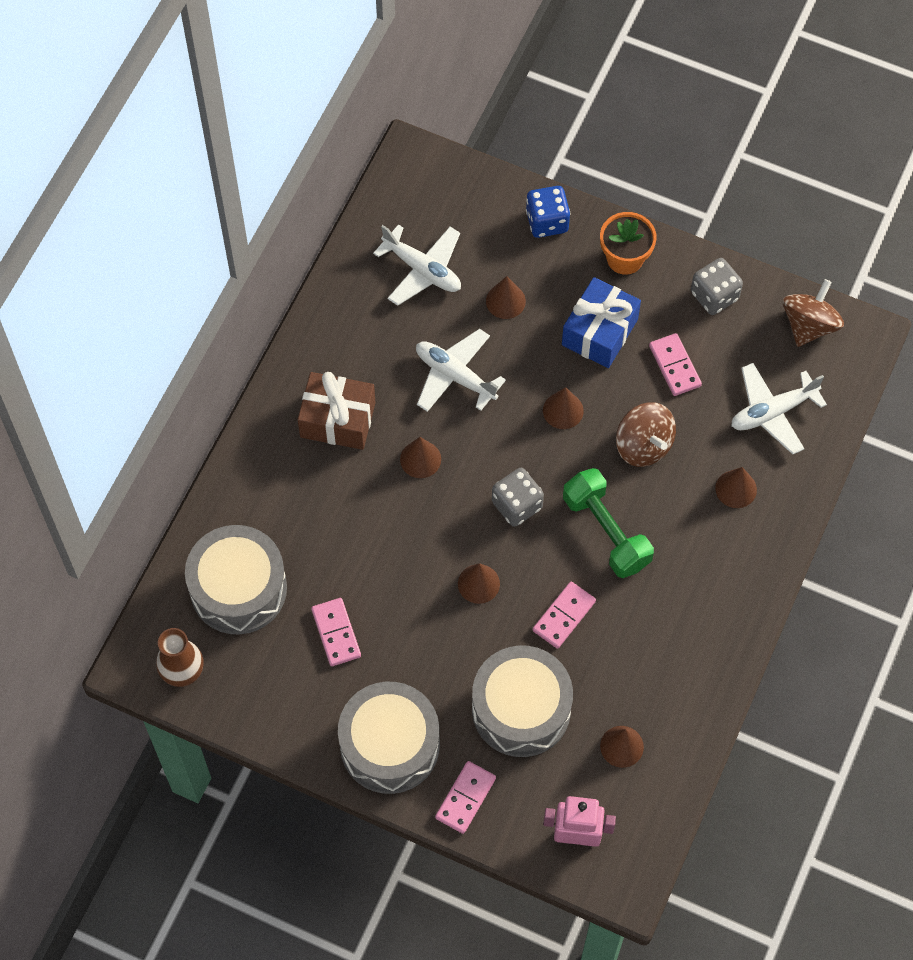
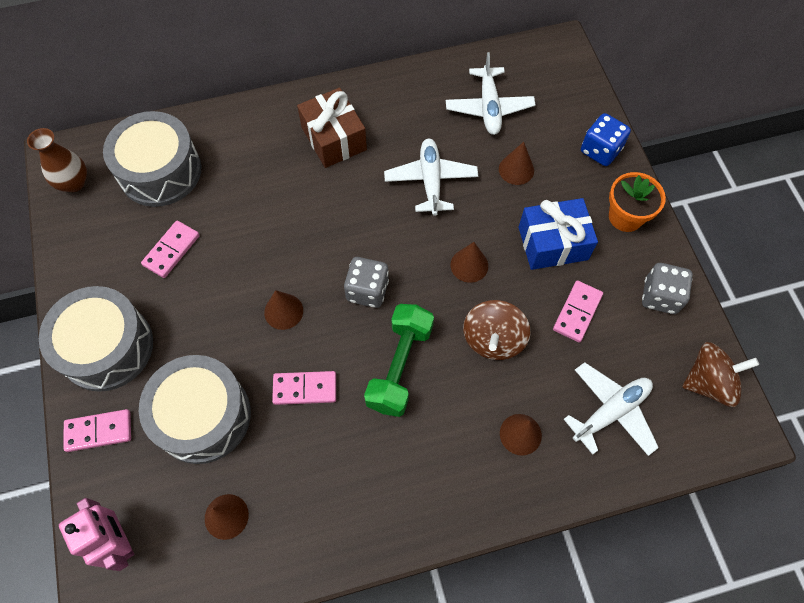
camera: 50 degrees right, 0 degrees up
brown cone [400,437,441,478] -> none
white plane [731,363,827,455] -> white plane turned 120 degrees clockwise [564,362,659,456]

